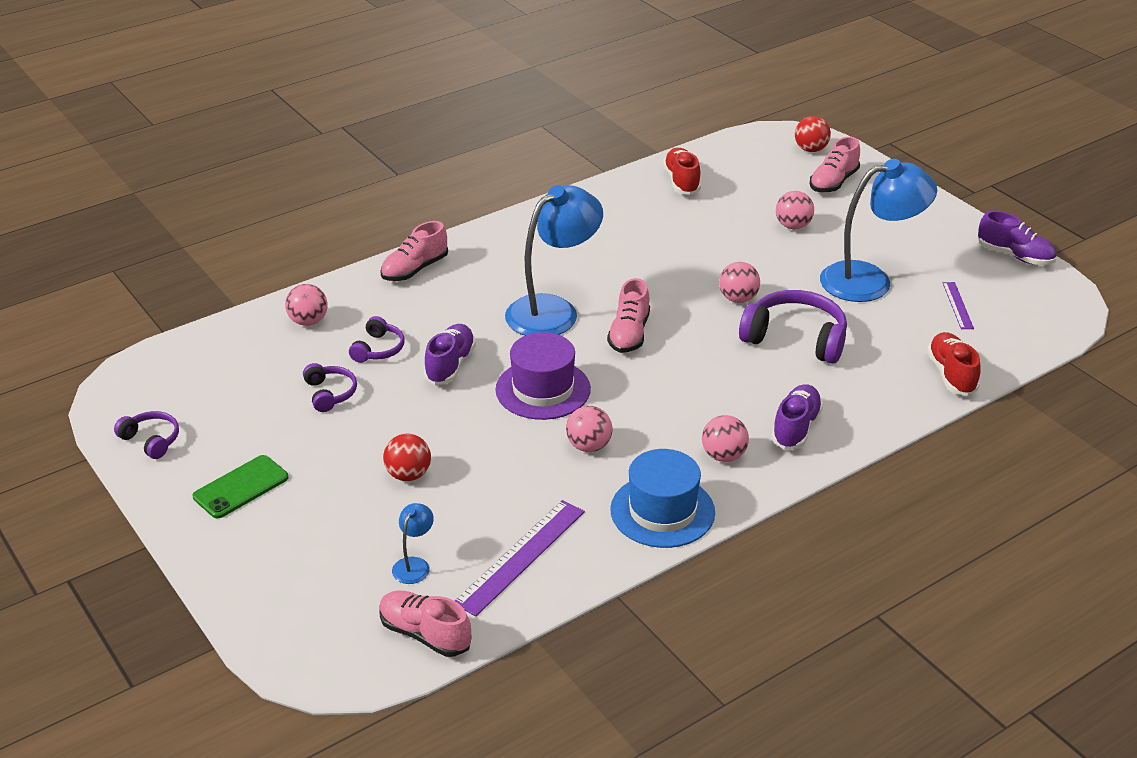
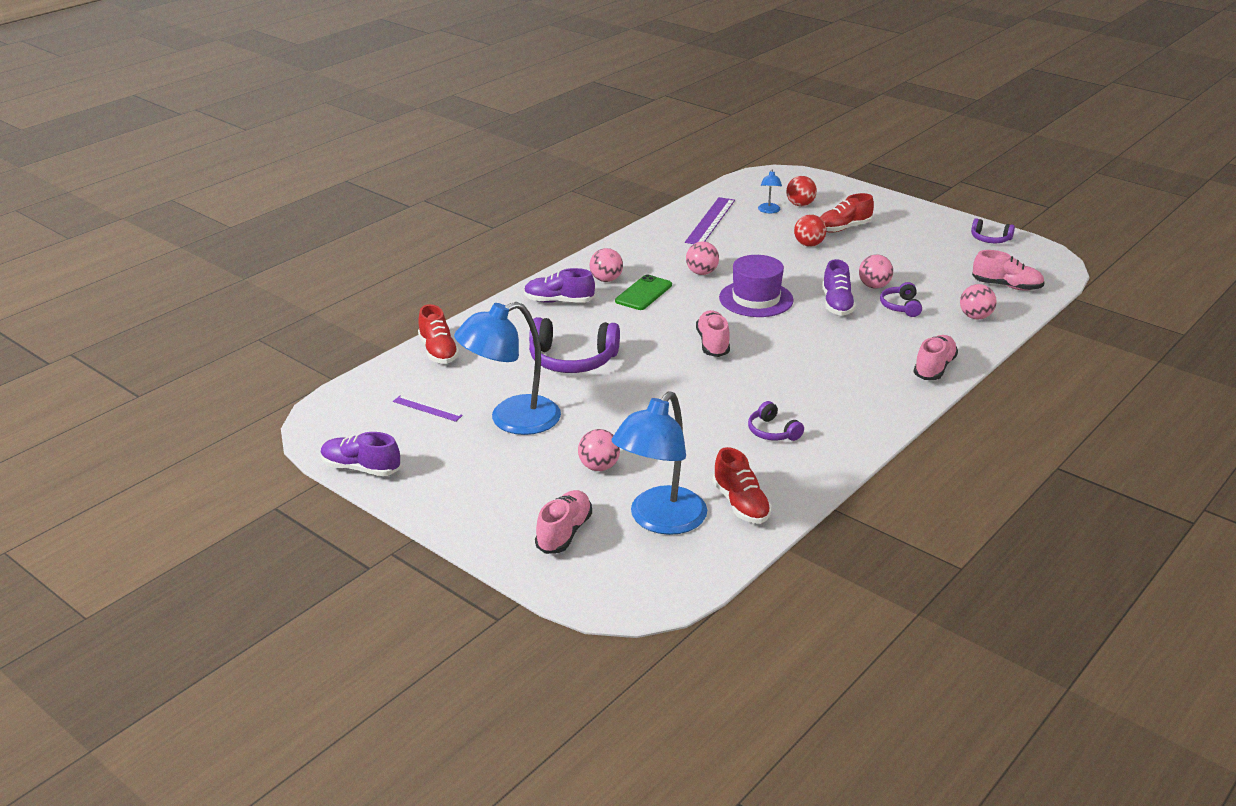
camera: 165 degrees right, 5 degrees down
green phone [193,455,288,519] -> green phone moved to [615,274,672,310]
purple headphones [303,363,357,412] -> purple headphones moved to [748,401,804,441]
pink shoe [380,591,472,657] -> pink shoe moved to [972,250,1045,291]
blue lamp [505,185,603,336] -> blue lamp moved to [612,391,707,535]
blue hat [610,449,715,548] -> none
pink ball [719,262,760,303] -> pink ball moved to [859,255,893,289]
purple shoe [771,384,823,450] -> purple shoe turned 90 degrees clockwise [524,268,595,303]
red ball [795,116,831,152] -> red ball moved to [786,176,817,206]
purple ruler [942,282,974,329] -> purple ruler turned 45 degrees counterclockwise [393,395,463,422]
none -> red shoe [820,193,874,233]

